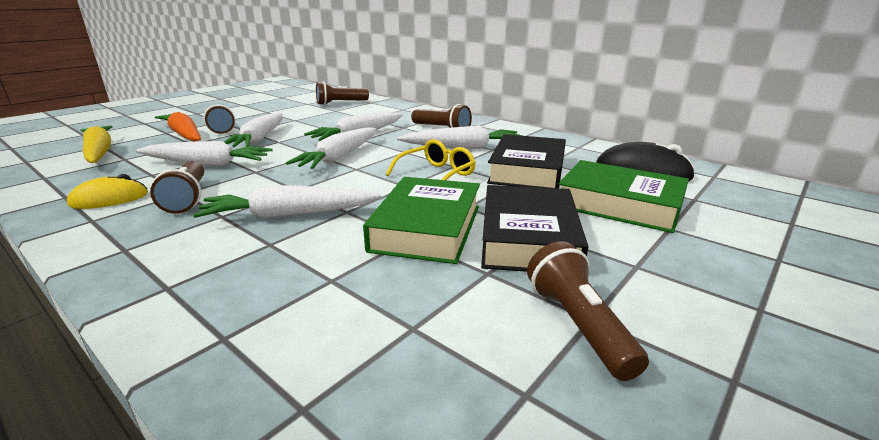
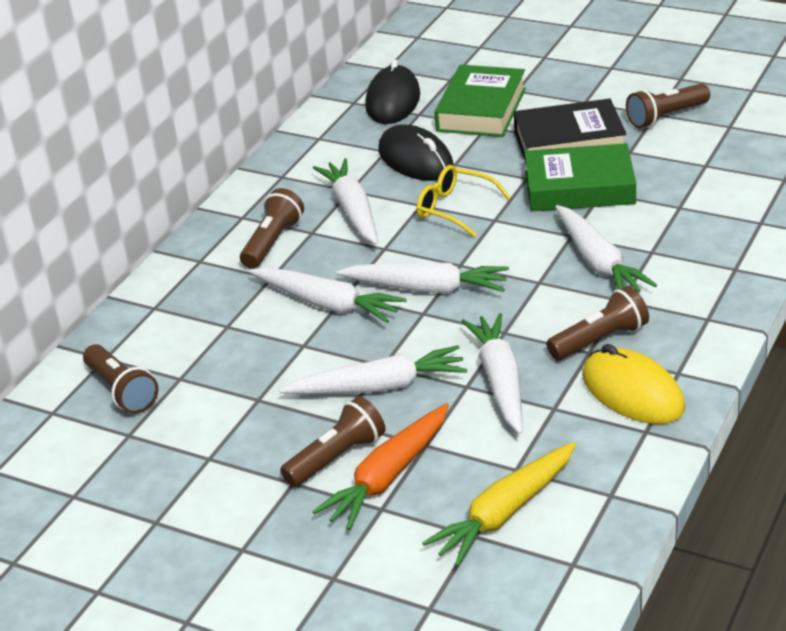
camera: 100 degrees left, 10 degrees up
yellow mouse [67,174,148,209] -> yellow mouse [582,344,685,424], size x1.53
black book [487,134,566,188] -> black mouse [378,124,454,181]

